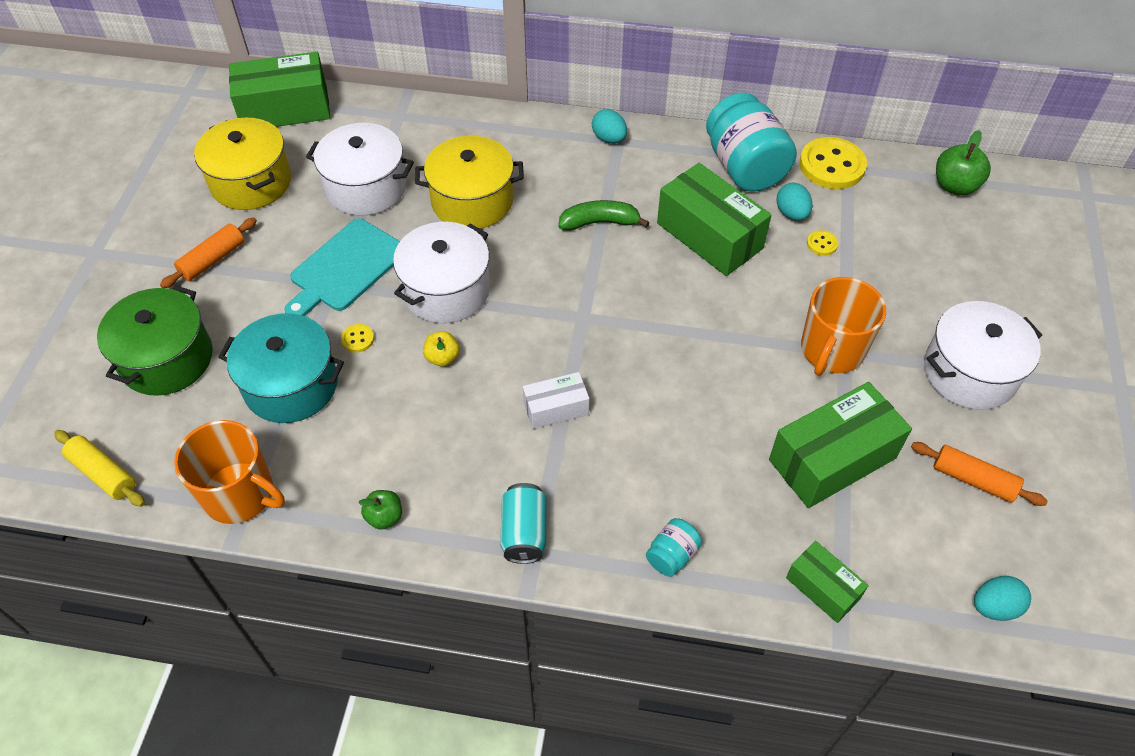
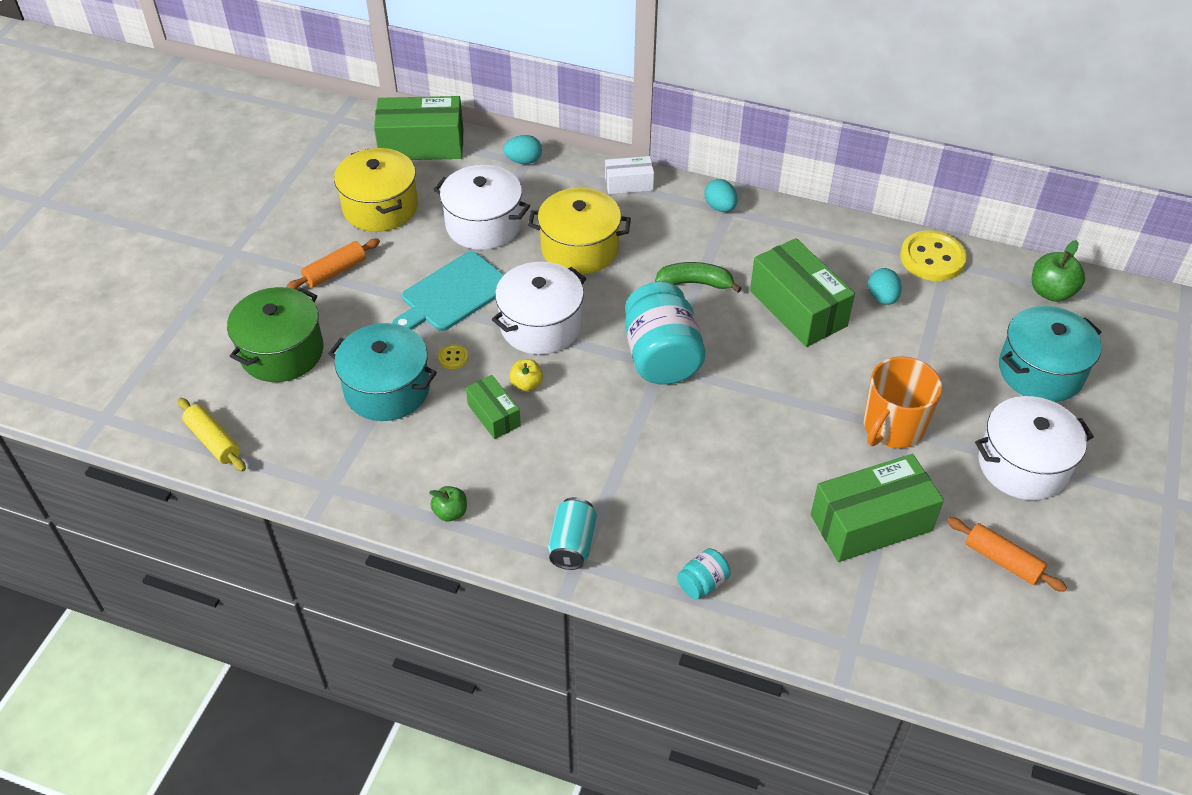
camera: 10 degrees right, 5 degrees down
orange mug [174,420,285,524] -> none
white box [523,372,589,429] -> white box moved to [605,156,654,194]
turquoise jar [706,93,797,192] -> turquoise jar moved to [625,282,705,385]
green box [786,541,869,623] -> green box moved to [466,375,521,439]
yellow button [807,230,838,256] -> none
turquoise egg [974,576,1031,621] -> turquoise egg moved to [503,135,542,164]
none -> turquoise pot [999,306,1101,402]

